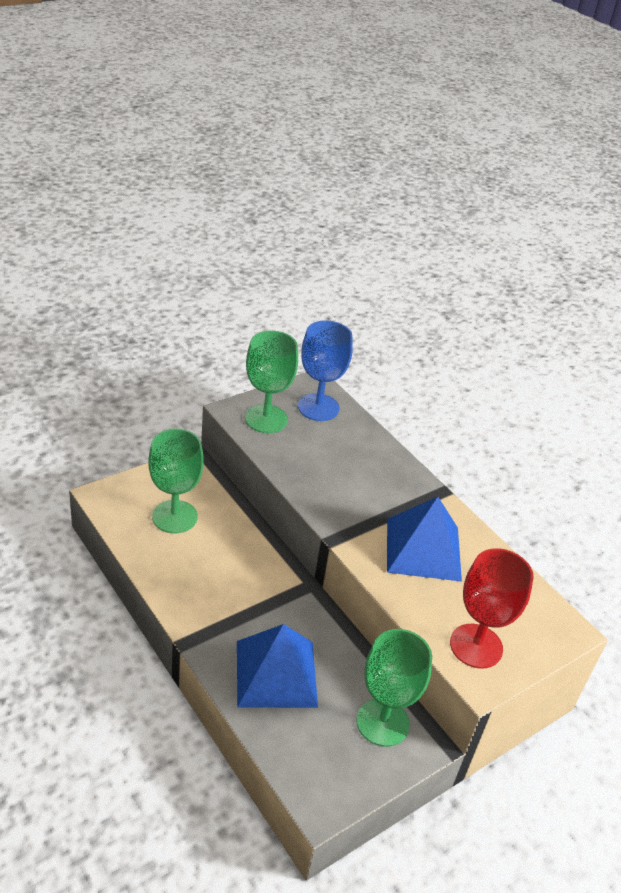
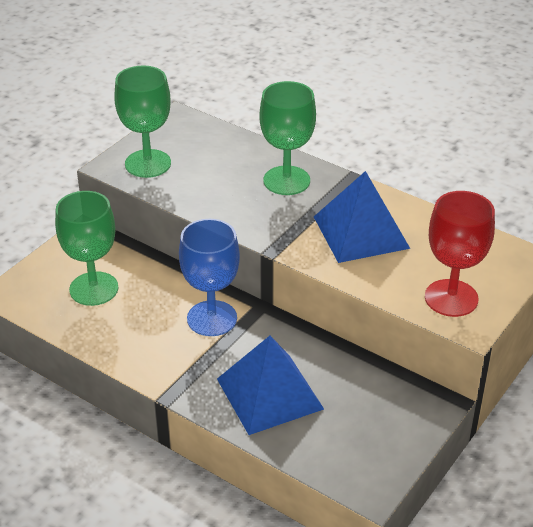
camera: 15 degrees left, 0 degrees up
blue goblet [298,320,353,421] -> blue goblet moved to [179,219,240,336]
green goblet [356,629,432,747] -> green goblet moved to [259,81,316,195]

